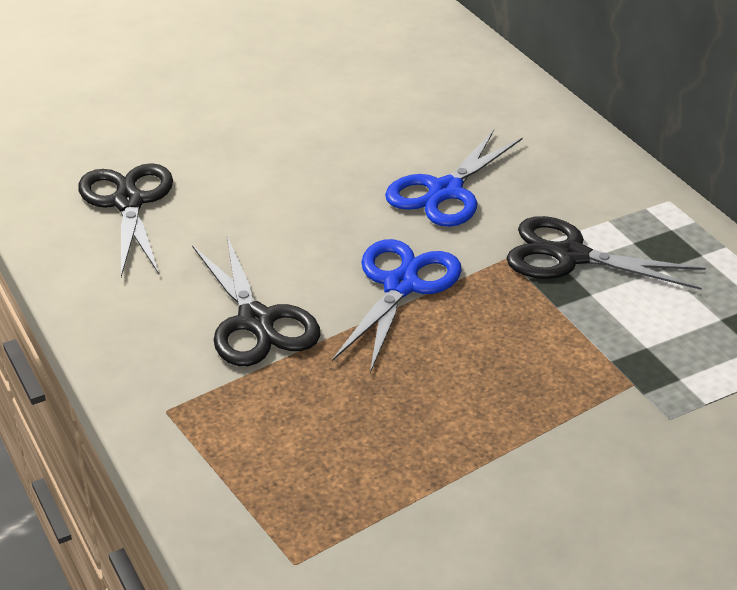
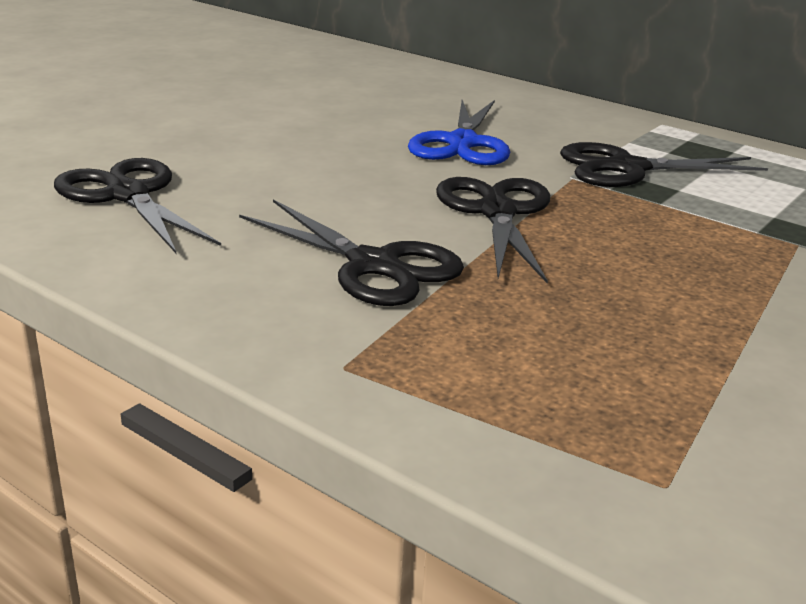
camera: 25 degrees left, 10 degrees down
blue scissors [332,239,462,373] -> black scissors [436,177,550,284]

